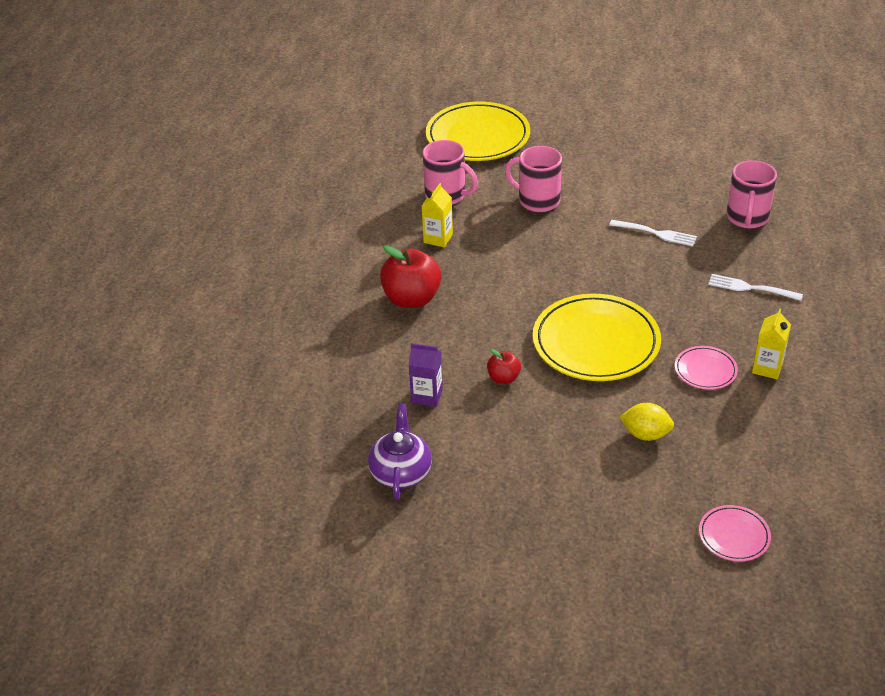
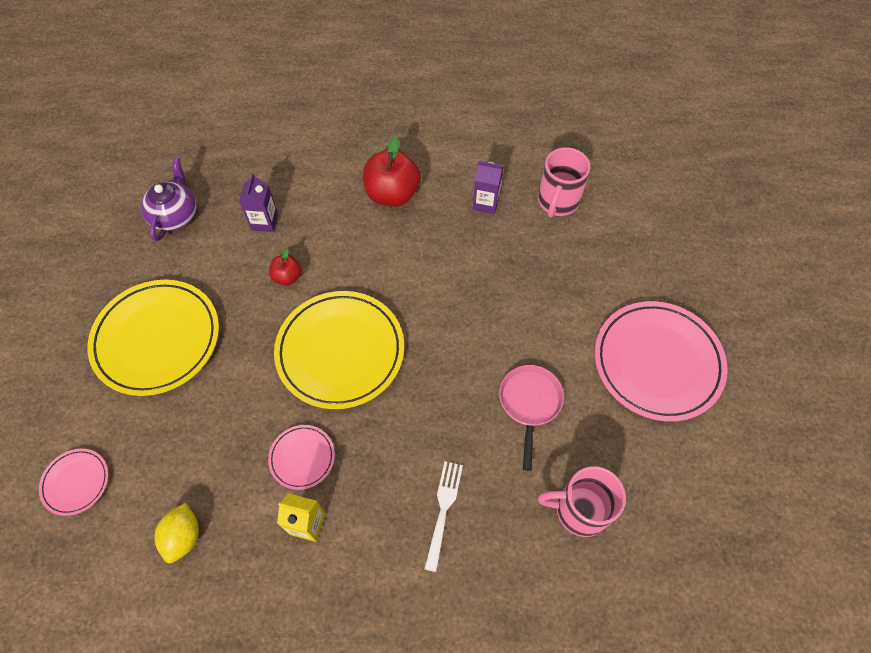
camera: 80 degrees right, 20 degrees up
purple teapot [368,404,432,500] -> purple teapot turned 75 degrees counterclockwise [141,158,196,241]
yellow carton [422,183,453,247] -> purple carton [473,161,503,214]
yellow plate [426,102,530,161] -> yellow plate moved to [87,280,219,396]
pink mug [505,146,562,212] -> none
white fork [609,220,697,246] -> pink pan [499,365,564,471]
yellow lemon [619,403,674,441] -> yellow lemon moved to [155,503,199,563]
none -> pink plate [594,301,728,422]

